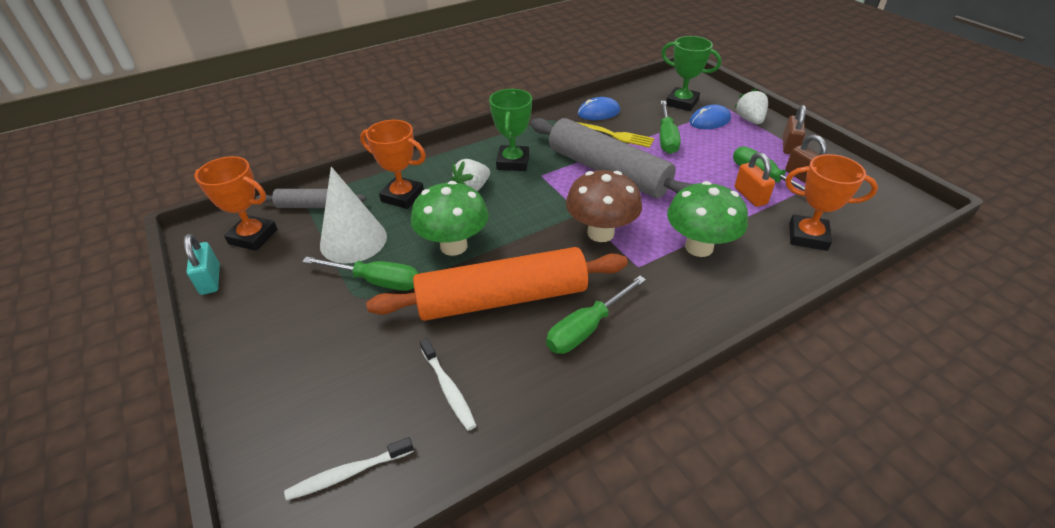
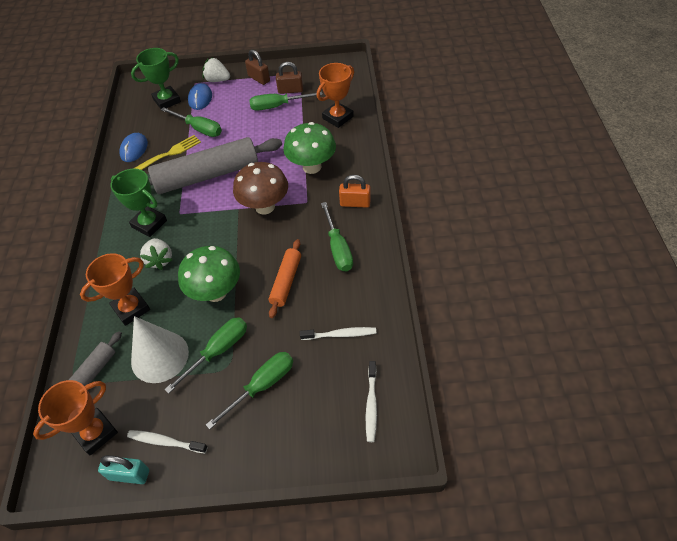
camera: 60 degrees left, 10 degrees up
orange rolling pin [366,247,628,321] -> orange rolling pin [269,239,301,318], size x0.51
orange padlock [735,152,775,207] -> orange padlock moved to [339,175,371,208]
none -> white toothbrush [127,430,208,454]
none -> green screwdriver [206,352,293,430]

